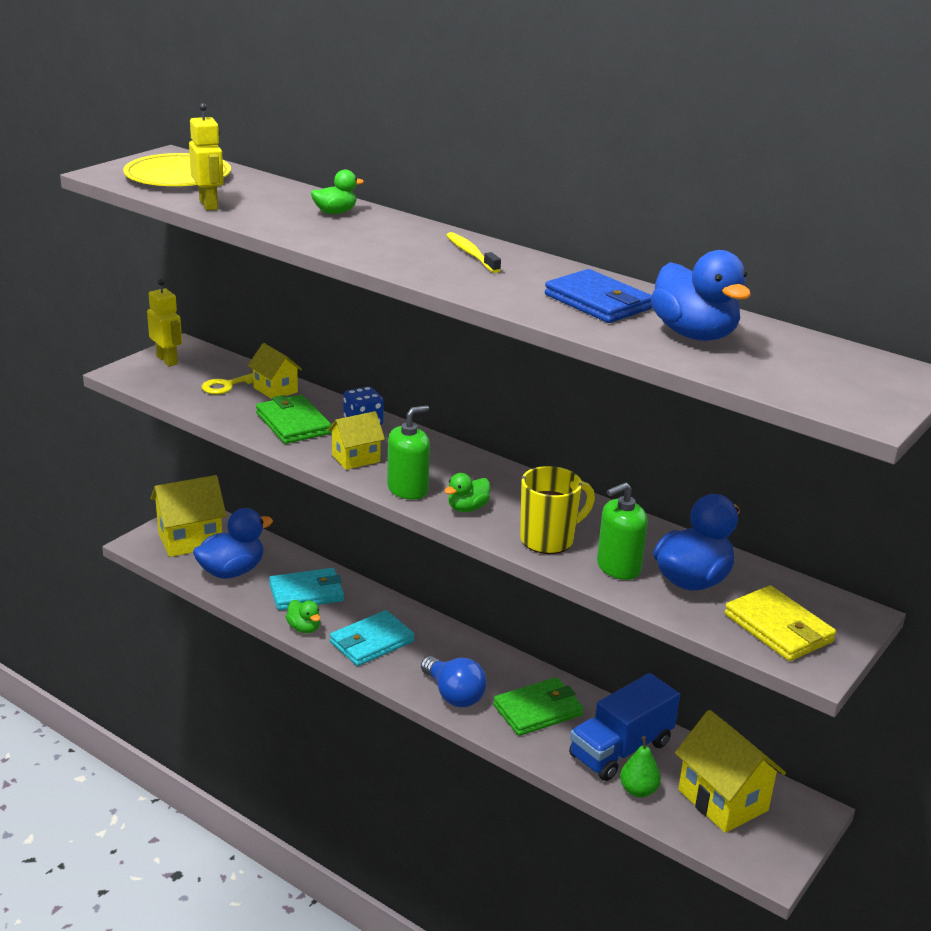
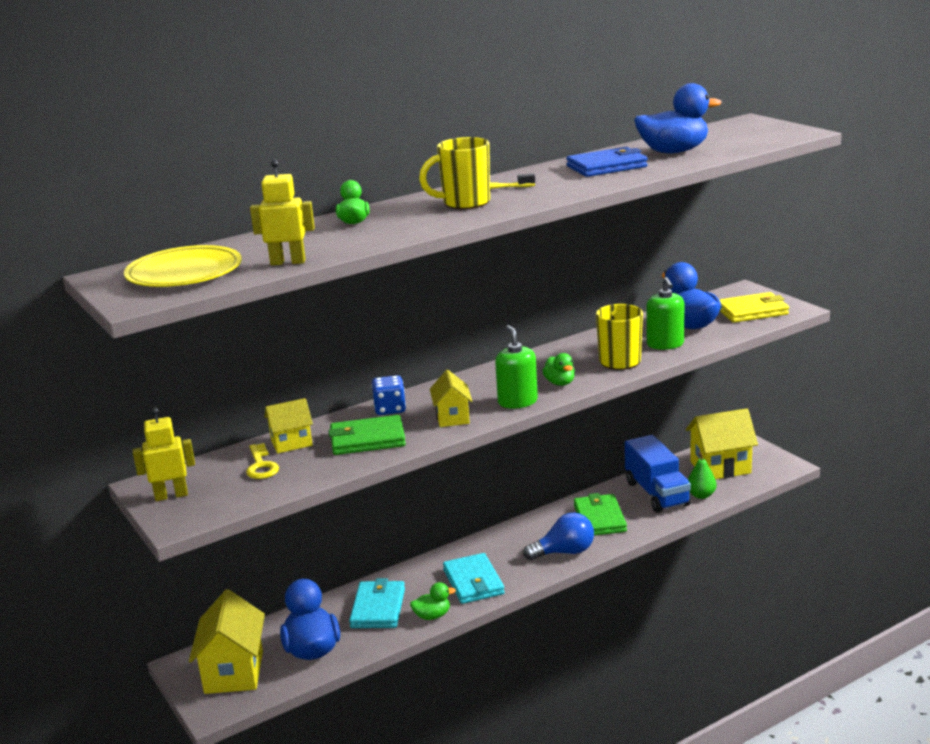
camera: 65 degrees left, 5 degrees down
none -> yellow mug [419,137,490,209]

